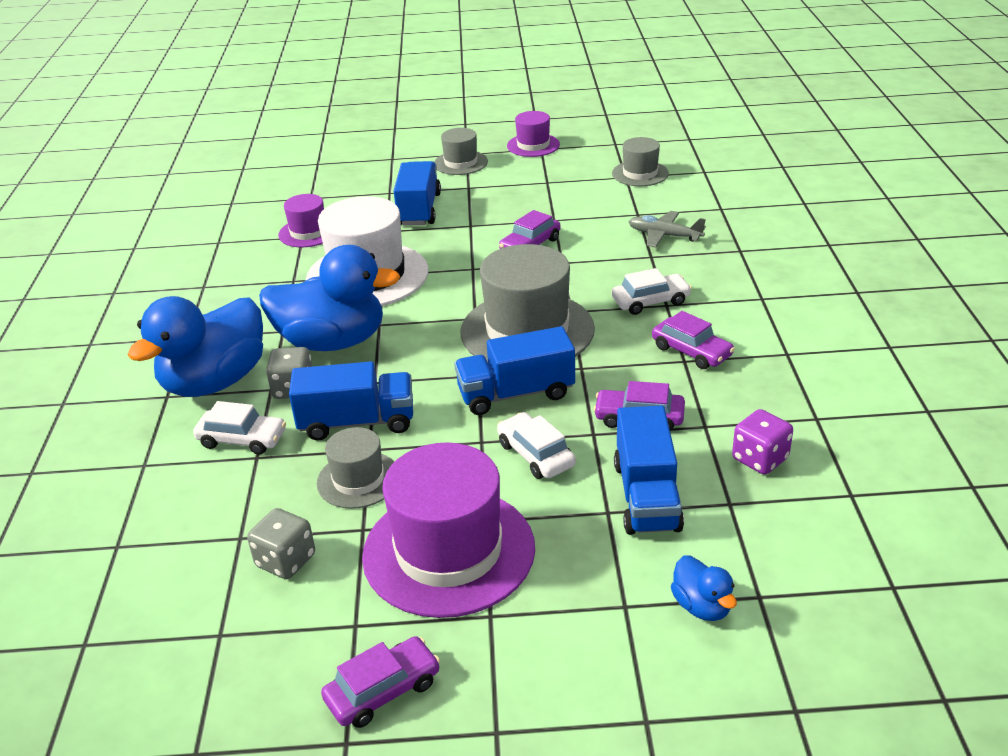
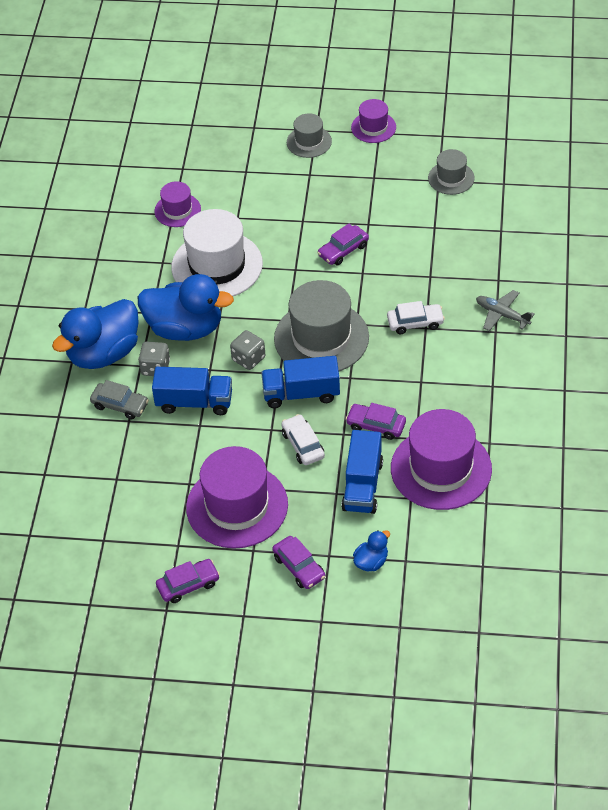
camera: 10 degrees right, 15 degrees up
white car [193,401,286,455] -> grey car [90,380,149,419]
grey dice [247,508,315,579] -> grey dice moved to [230,330,265,370]
grey hat [317,427,394,509] -> none
blue truck [394,161,441,226] -> none
grey plane [628,211,706,248] -> grey plane moved to [476,290,535,331]
purple car [652,311,735,369] -> purple car moved to [272,536,325,589]
blue duck [671,556,737,621] -> blue duck turned 120 degrees counterclockwise [353,530,390,571]
purple dice [732,409,793,475] -> purple hat [391,409,492,510]

